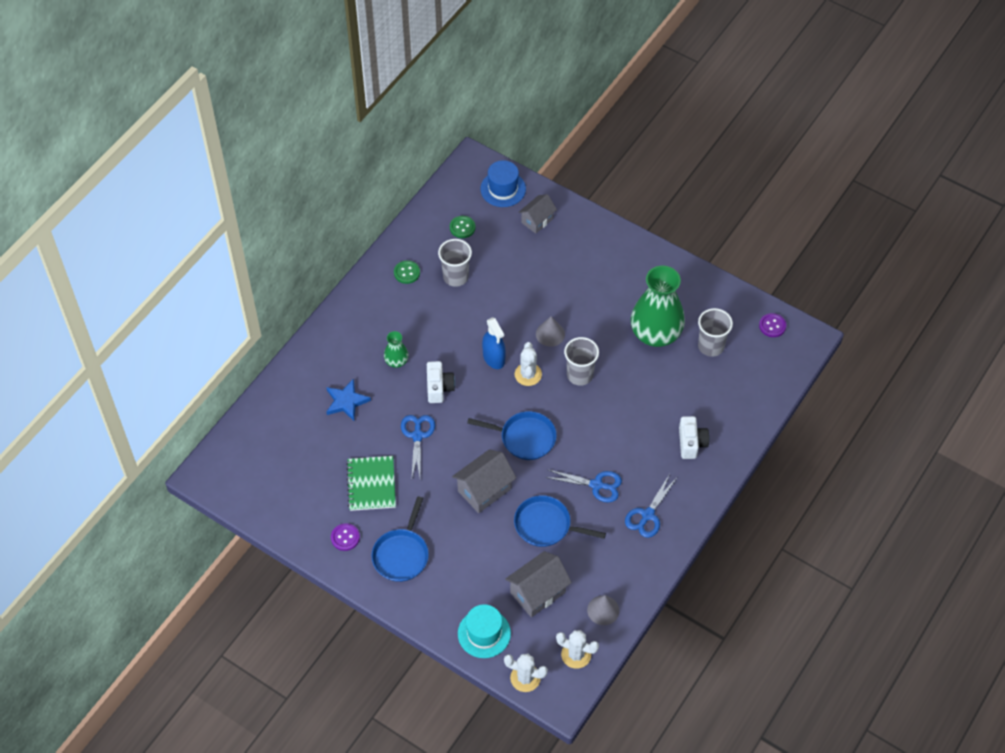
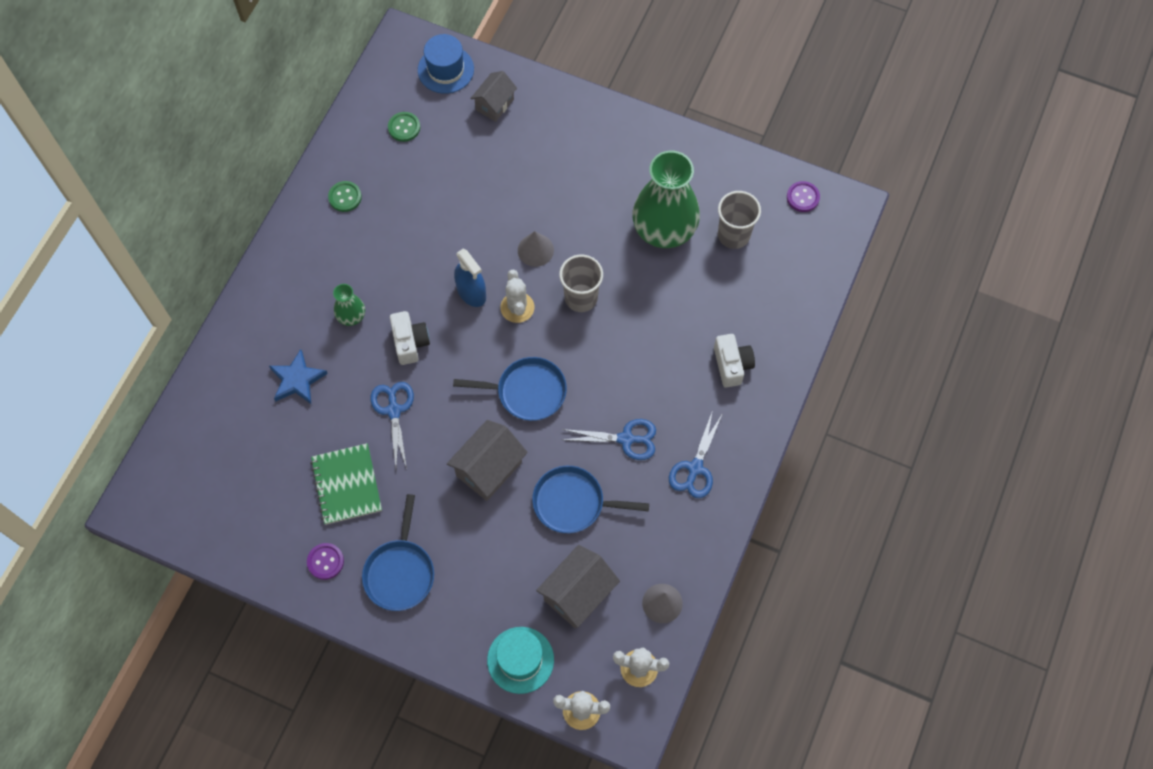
camera: 10 degrees left, 10 degrees up
grey cup [438,239,472,287] -> none

